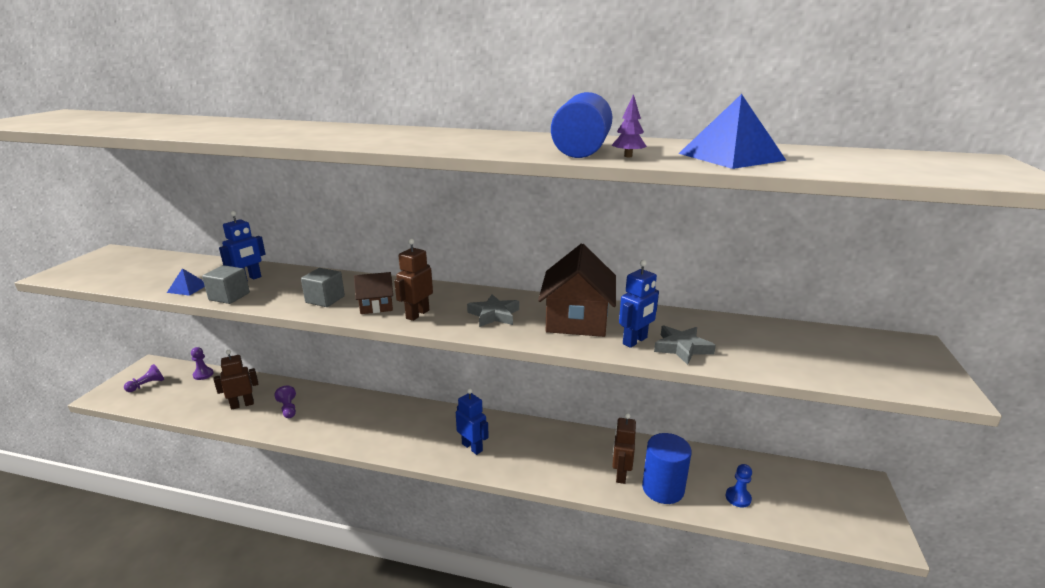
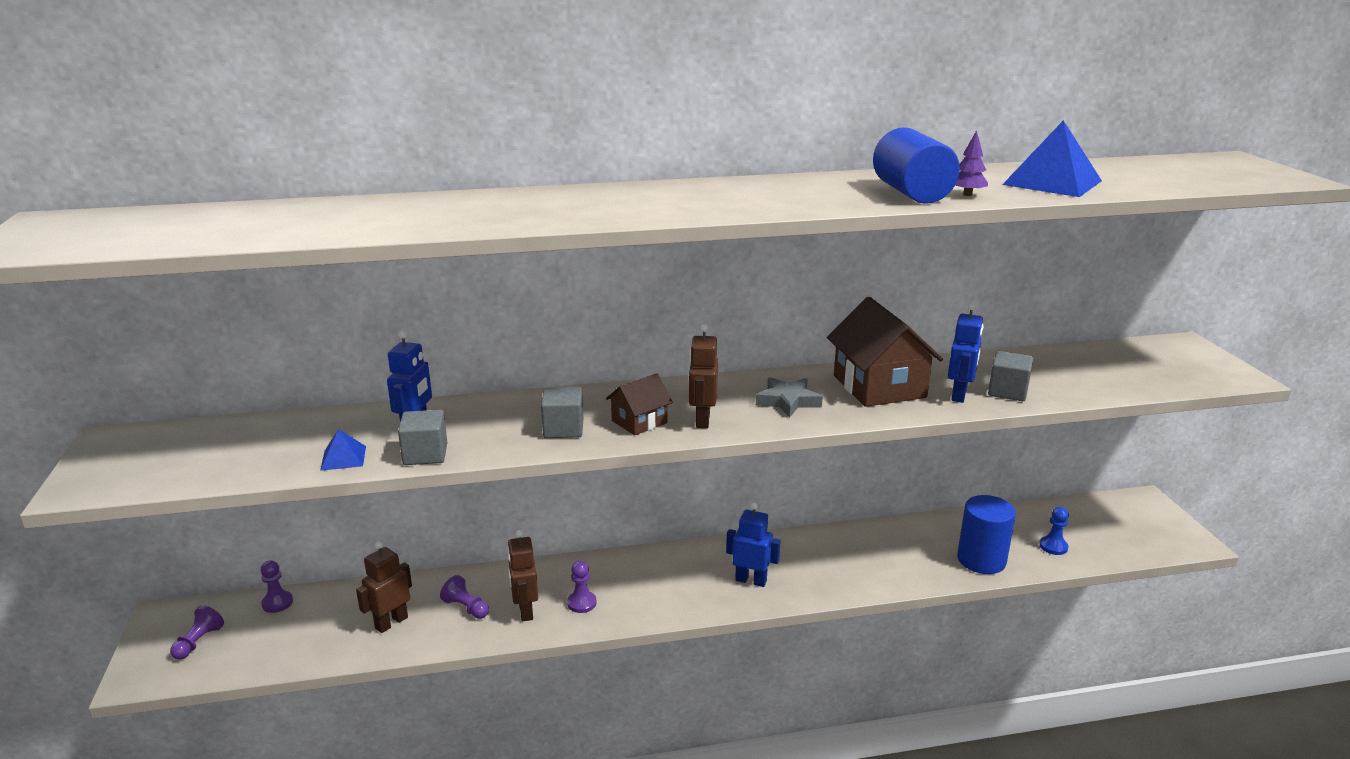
camera: 25 degrees left, 0 degrees up
brown robot [612,413,636,484] -> brown robot moved to [507,530,538,622]
grey star [654,326,716,365] -> grey cube [988,351,1033,401]
none -> purple pawn [567,561,597,613]

